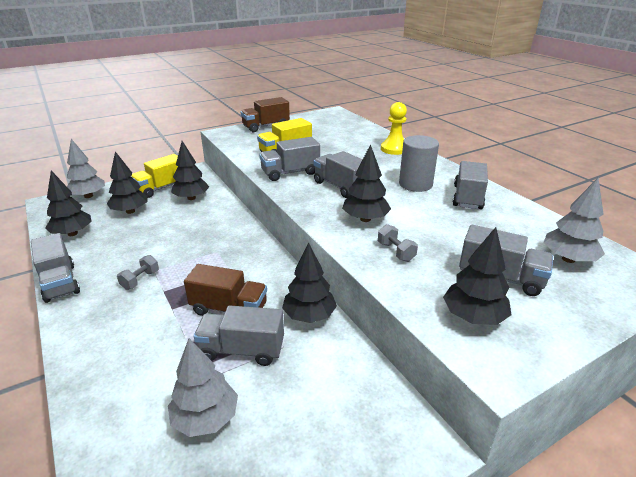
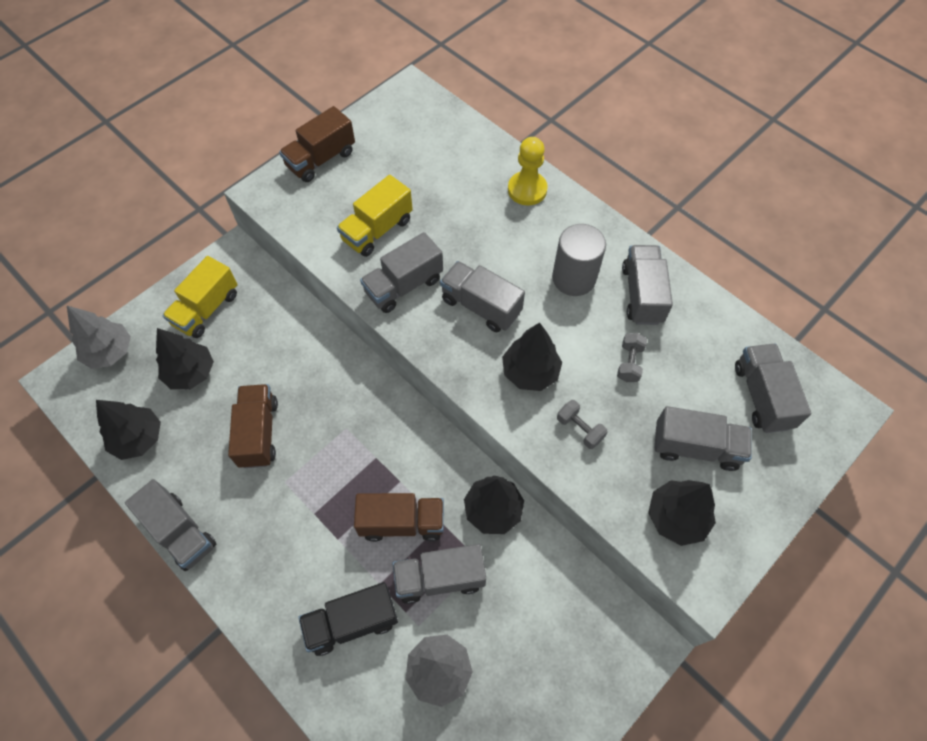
camera: 15 degrees left, 30 degrees up
grey dumbbell [117,255,159,290] -> grey dumbbell moved to [617,333,647,382]
black tree [171,141,209,200] -> none
grey tree [544,178,605,263] -> grey truck [735,343,811,433]
none -> brown truck [228,384,278,468]
none -> black truck [298,582,398,656]

